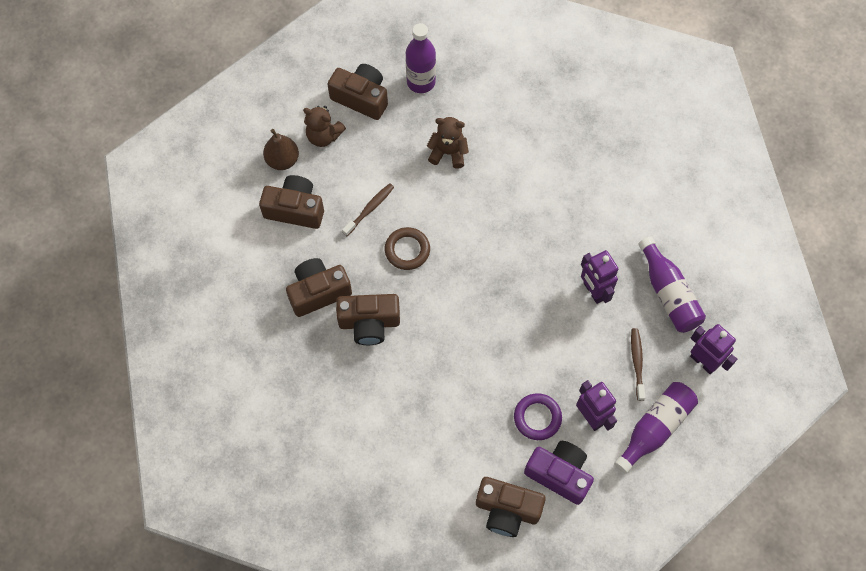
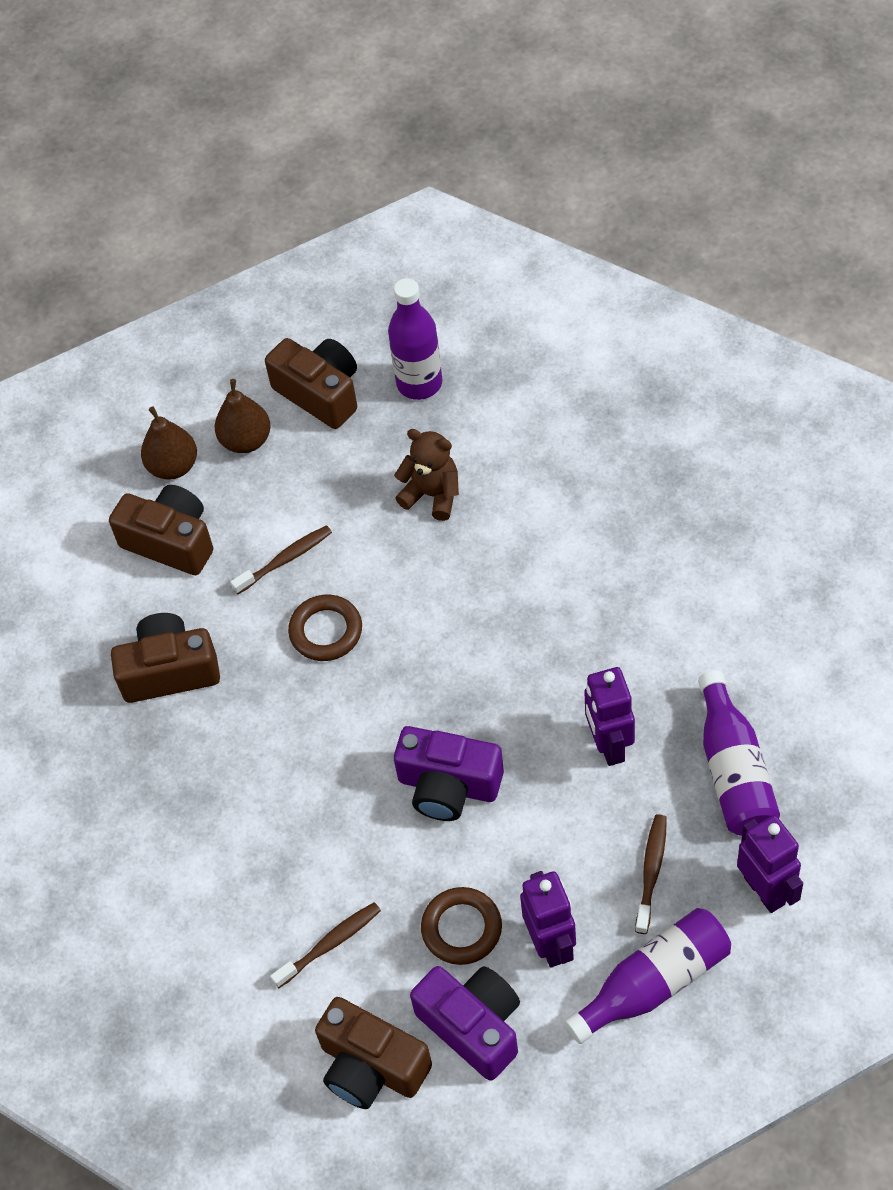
camera: 20 degrees right, 10 degrees down
brown teddy bear [303,106,346,147] -> brown pear [215,379,271,453]
brown camera [336,294,400,345] -> none
purple ring [514,393,562,440] -> brown ring [421,887,502,965]
none -> brown toothbrush [270,902,381,988]
none -> purple camera [394,726,504,821]

